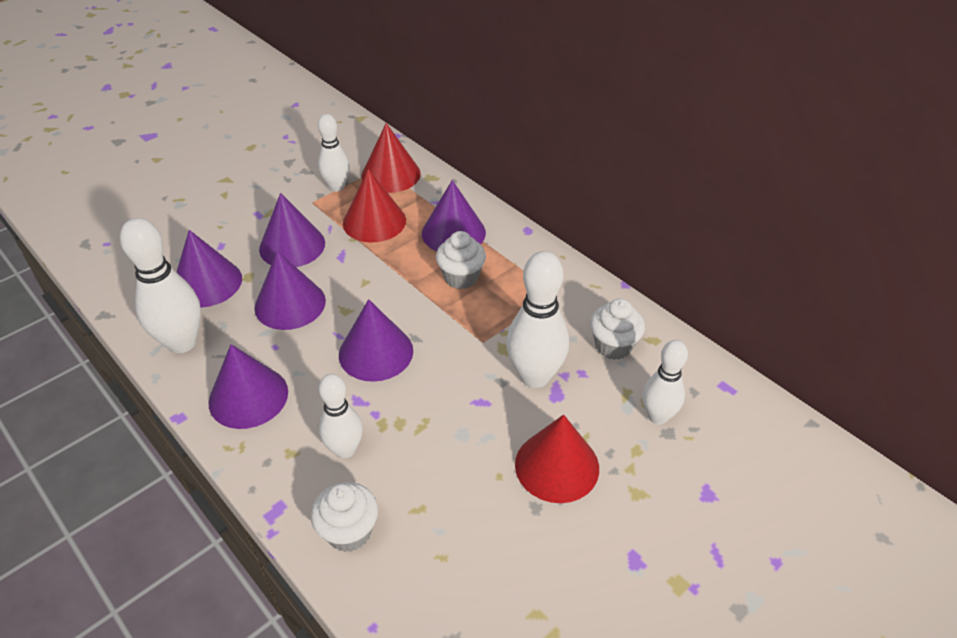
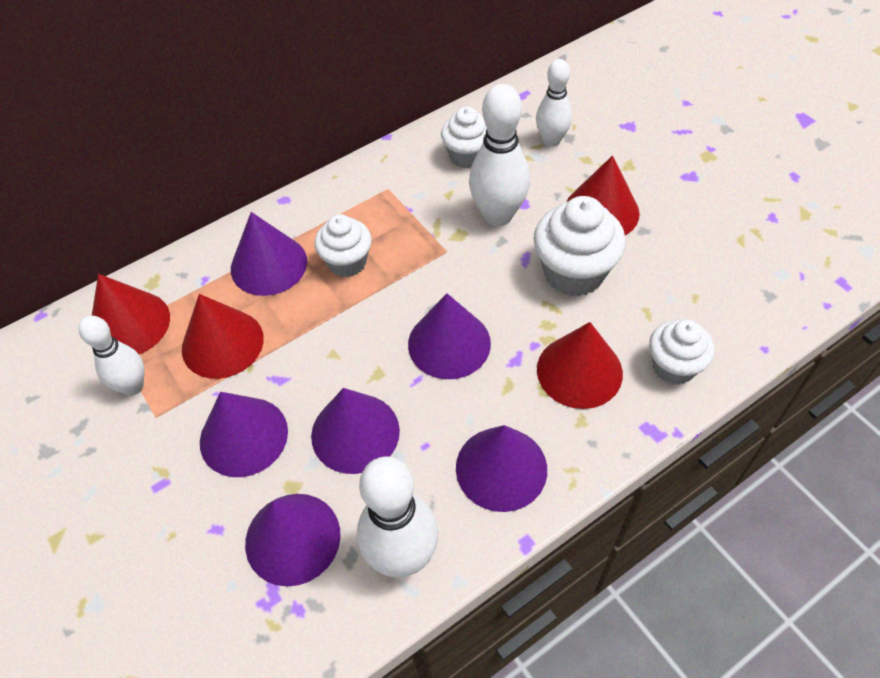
camera: 80 degrees left, 10 degrees up
white bowling pin [318,374,363,459] -> red cone [537,322,623,409]
none -> white cupcake [534,196,626,297]

